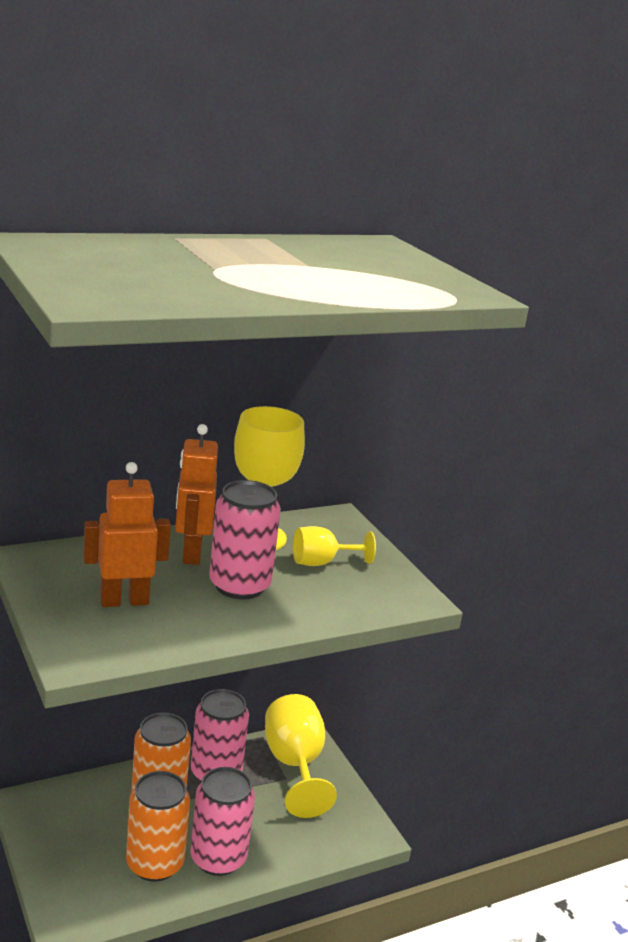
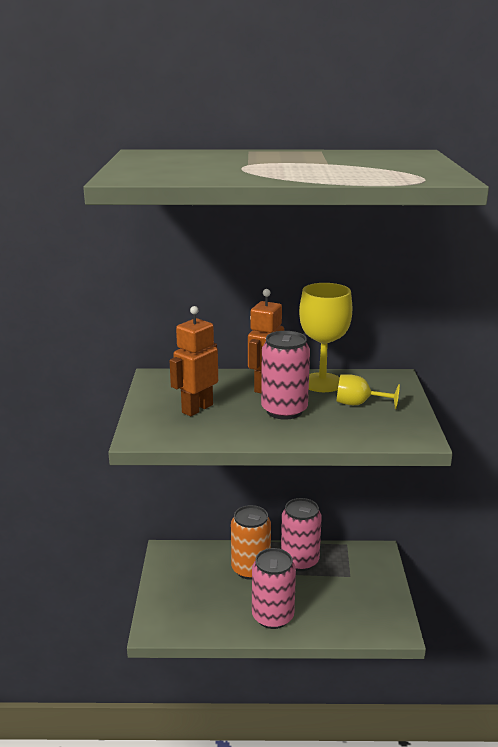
camera: 30 degrees right, 0 degrees up
orange robot [83,462,171,607] -> orange robot turned 60 degrees counterclockwise [169,306,218,416]
orange can [126,771,190,882] -> none
yellow goblet [265,694,337,818] -> none

